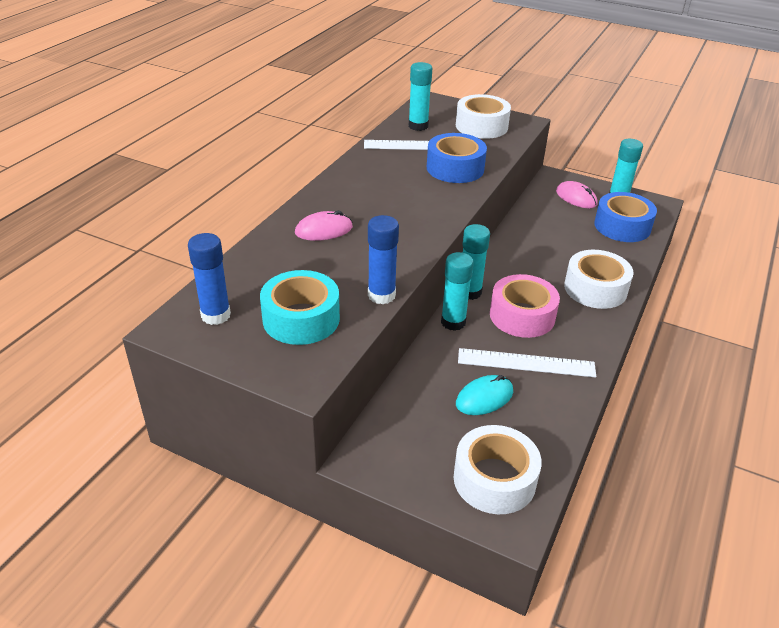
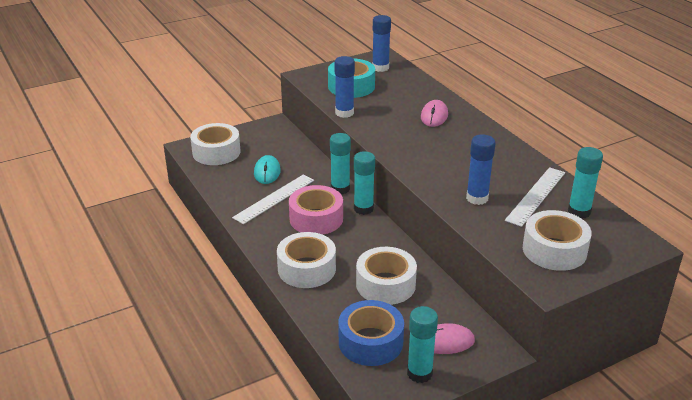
camera: 125 degrees right, 5 degrees down
blue tape [427,133,487,183] -> blue glue stick [466,135,496,205]
none -> white tape [356,247,417,305]

